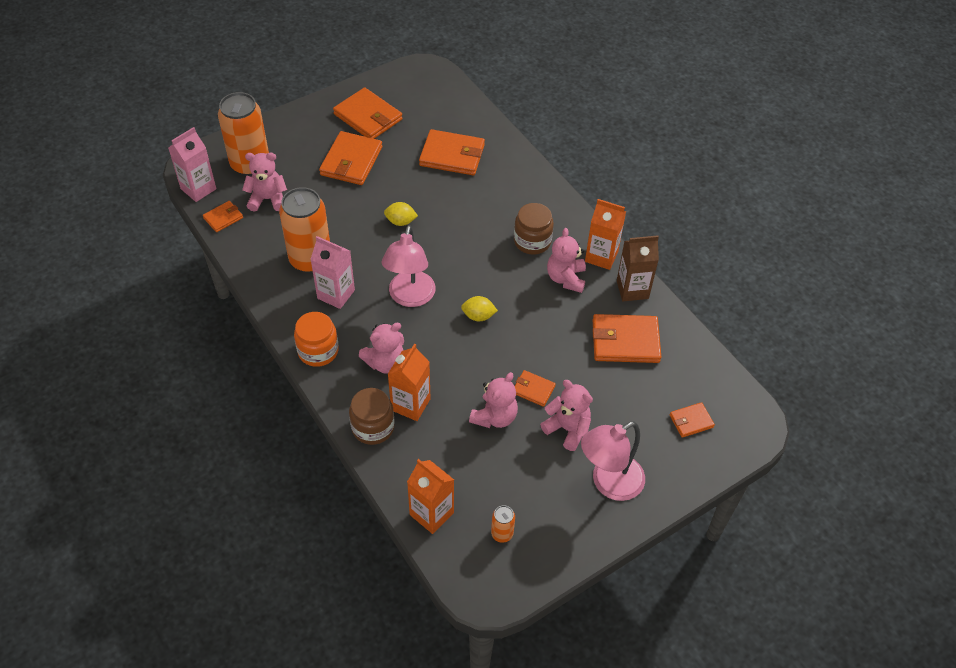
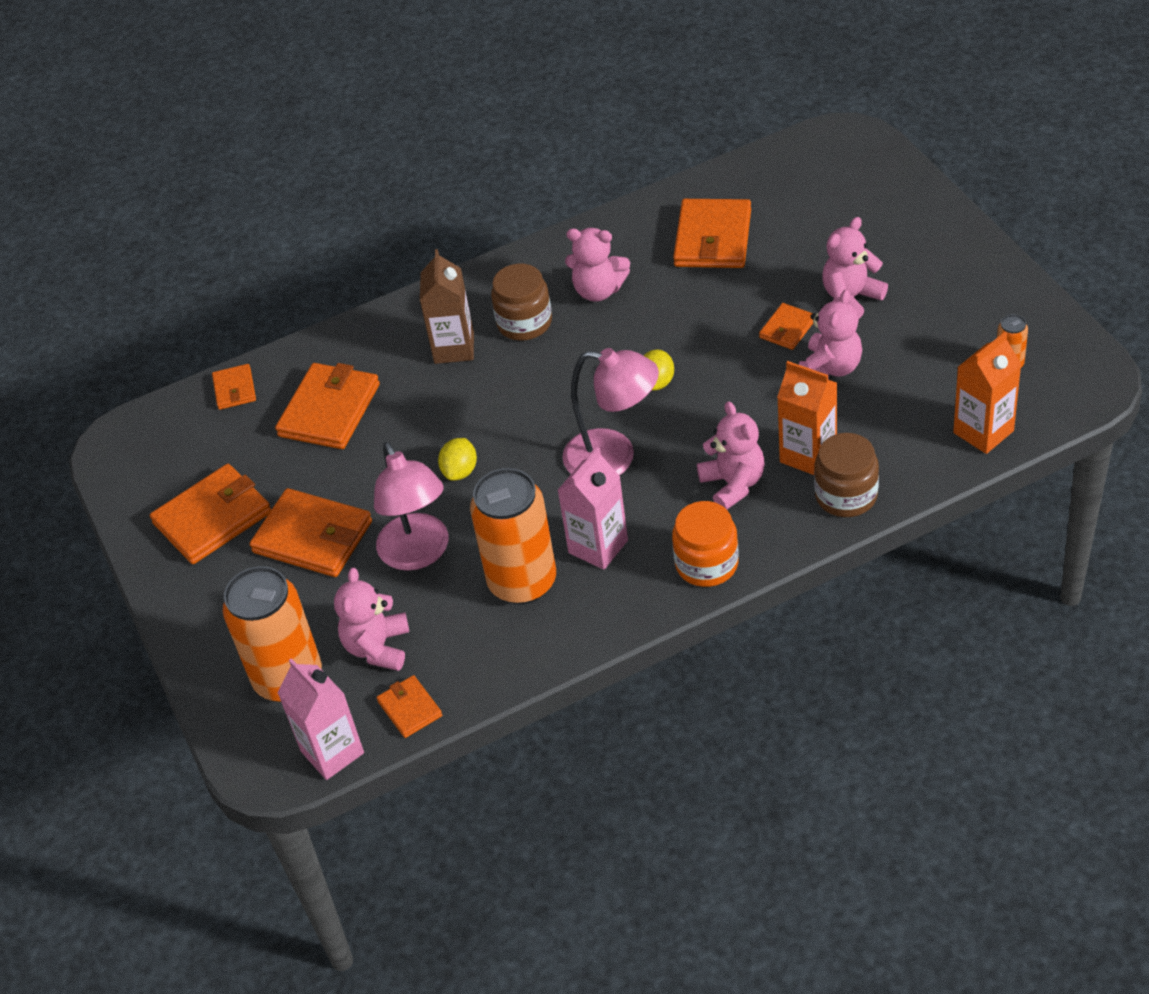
camera: 75 degrees left, 5 degrees down
pink teddy bear [469,372,518,428] -> pink teddy bear turned 75 degrees clockwise [799,289,862,380]
pink lamp [581,422,645,501] -> pink lamp moved to [374,442,448,571]
orange carton [585,199,626,270] -> none
brown carton [617,235,659,301] -> brown carton moved to [420,249,474,364]
orange wallet [670,402,715,438] -> orange wallet moved to [212,364,256,410]

